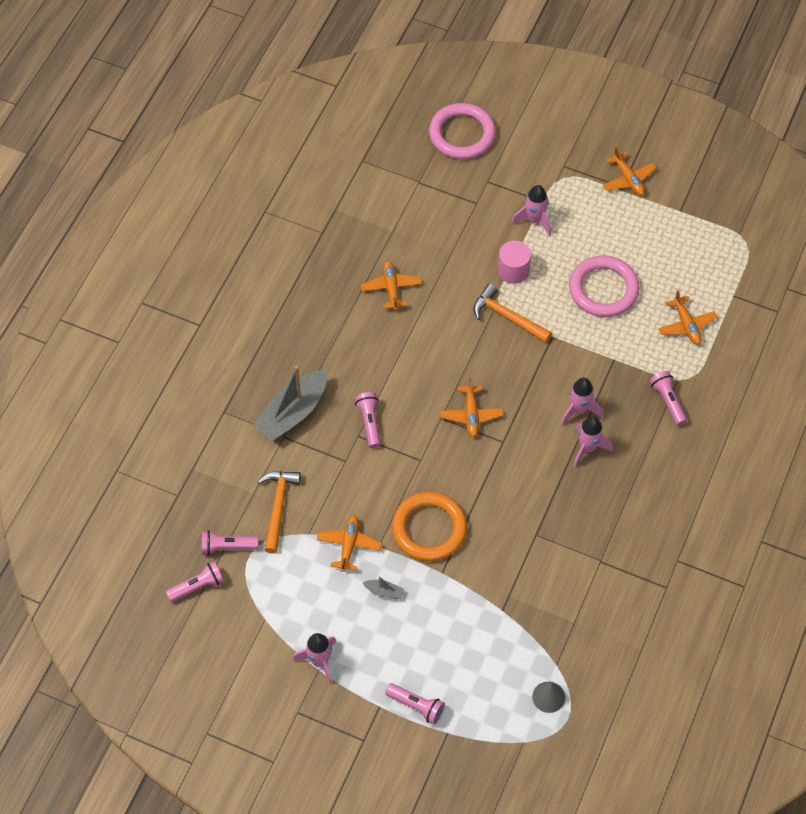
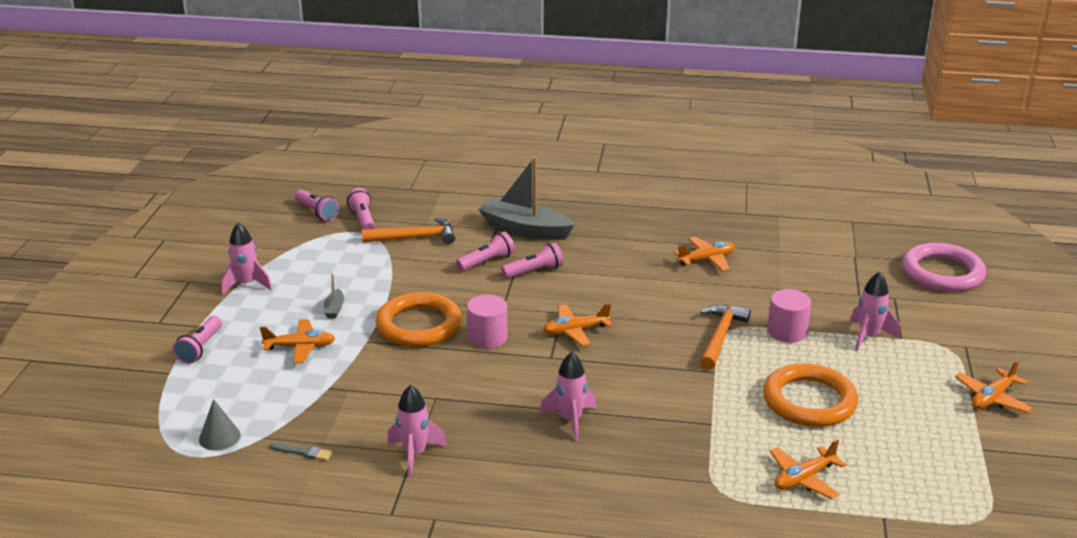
camera: 75 degrees right, 30 degrees down
orange plane [317,515,382,572] -> orange plane moved to [260,319,335,364]
pink rocket [561,378,604,425] -> pink rocket moved to [387,385,447,477]
pink ring [569,256,639,317] -> orange ring [763,363,858,427]
pink flashlight [650,371,687,426] -> pink flashlight moved to [456,232,515,271]
none -> grey brush [270,442,332,461]
none -> pink cylinder [467,295,508,348]

